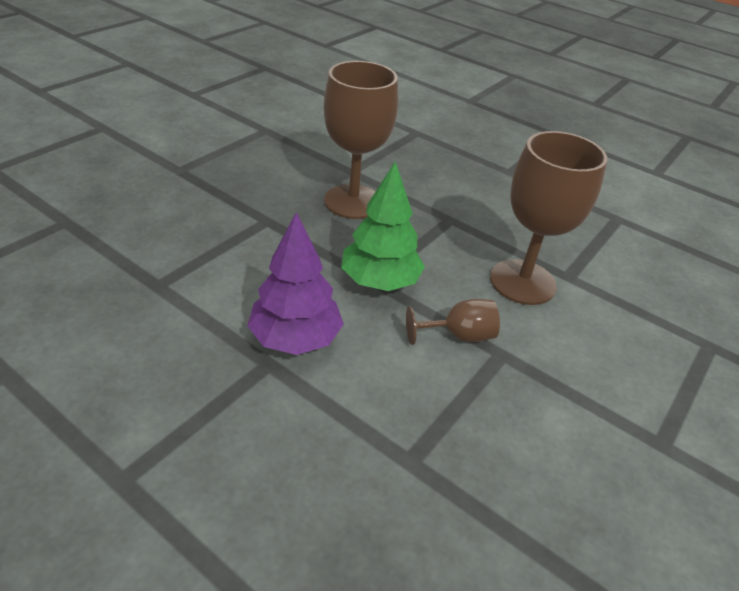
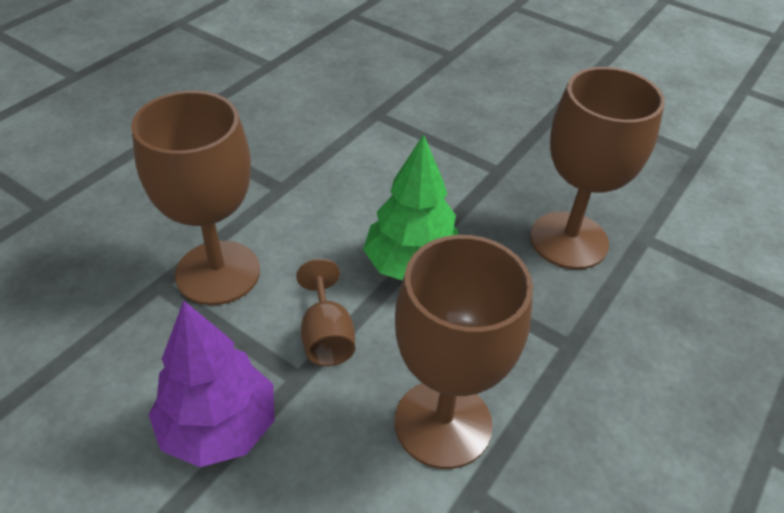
camera: 90 degrees right, 5 degrees up
purple tree [247,212,344,355] -> purple tree moved to [149,301,275,467]
none -> brown goblet [131,91,260,305]

